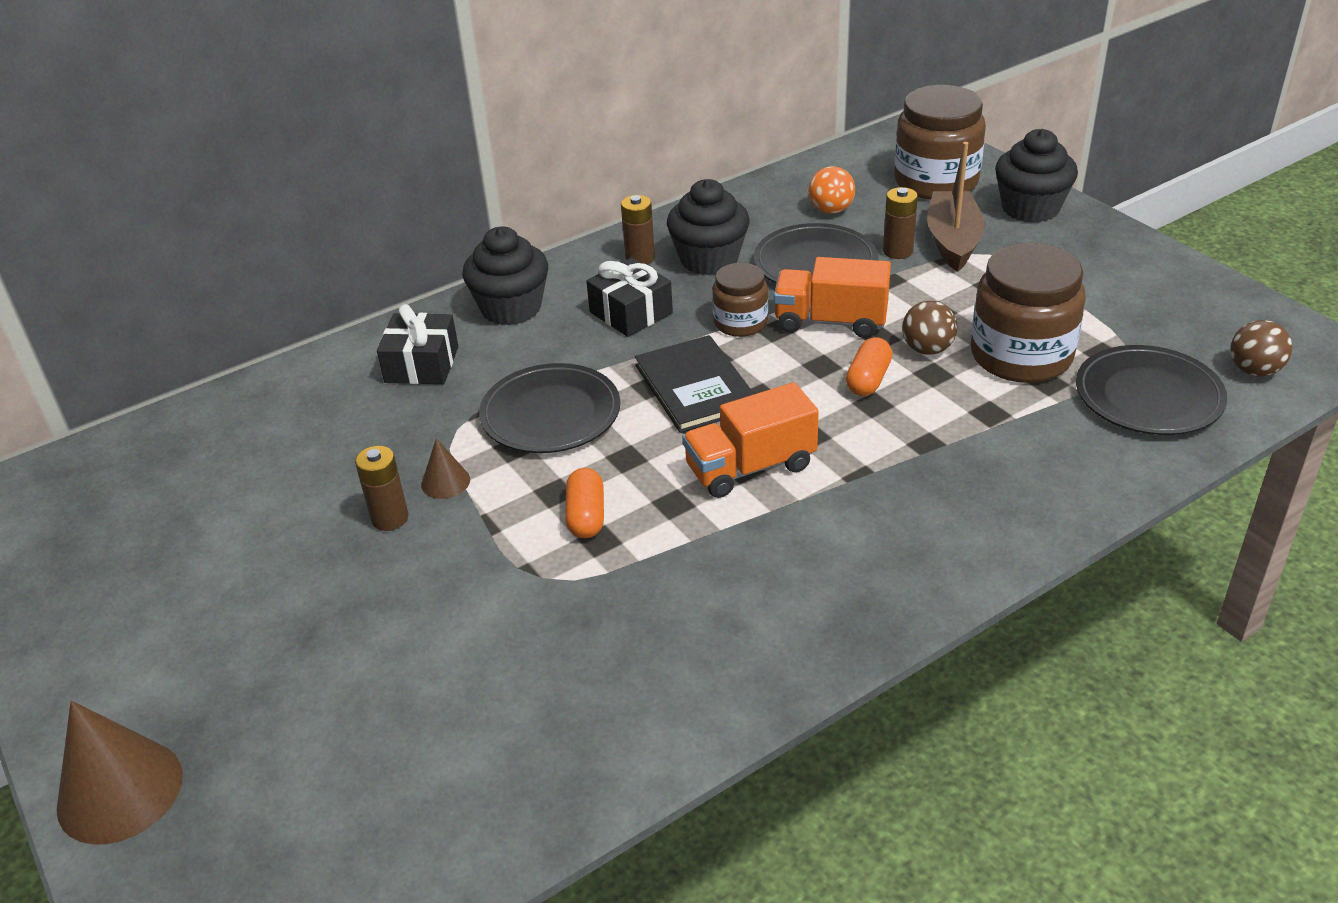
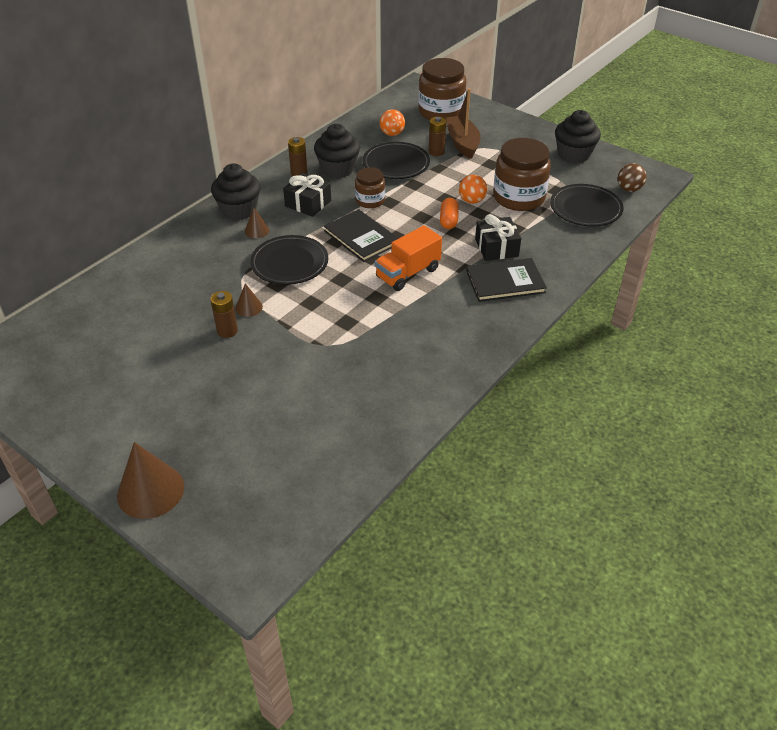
camera: 20 degrees left, 5 degrees up
black gift [377,304,458,384] -> black gift moved to [475,214,521,261]
orange capsule [565,468,604,538] -> none
orange truck [774,257,891,338] -> none
brown ball [902,301,957,355] -> orange ball [459,175,487,204]
black cupcake [995,129,1078,223] -> black cupcake moved to [555,110,601,163]
none -> brown cone [245,208,269,238]
none -> black book [466,258,547,302]

